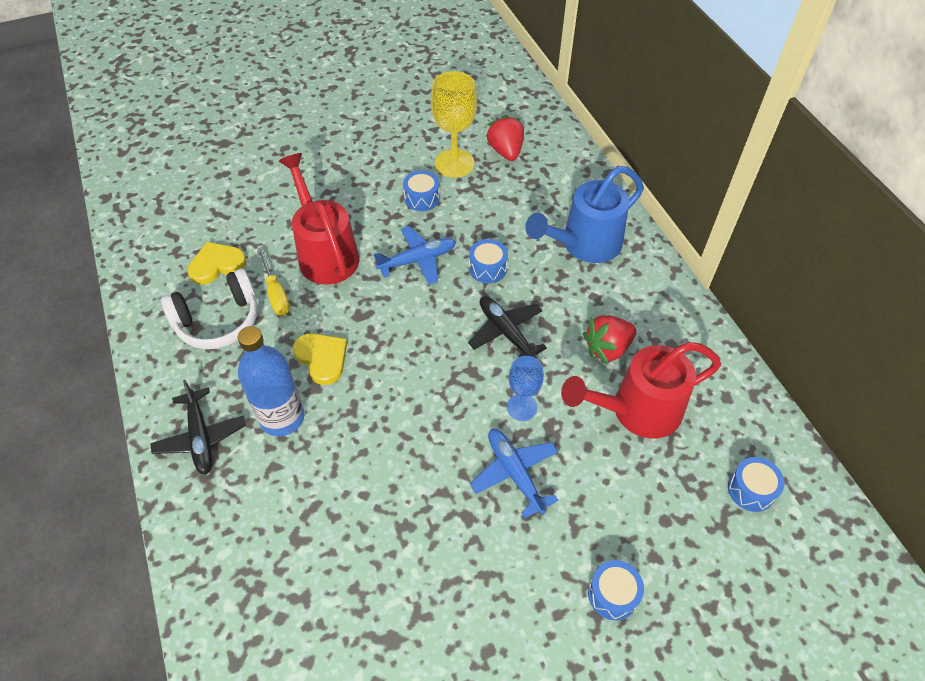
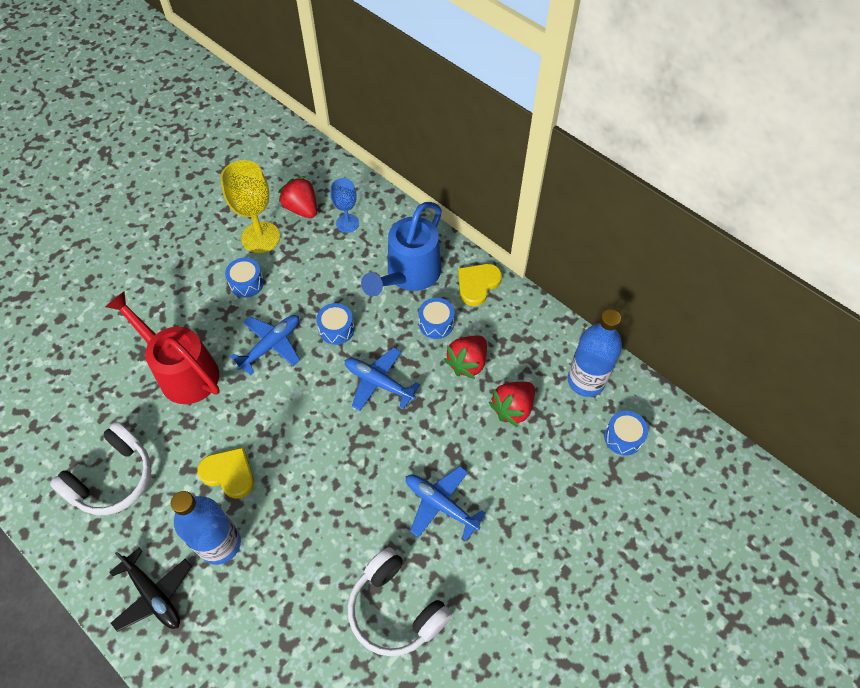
camera: 25 degrees left, 5 degrees up
yellow heart [187,242,246,284] -> yellow heart moved to [458,264,502,306]
yellow screwdriver [258,247,290,315] -> none
black plane [468,296,547,359] -> blue plane [344,347,420,411]
blue goblet [507,356,544,421] -> blue goblet moved to [330,178,359,233]
red watering can [561,342,721,438] -> red strawberry [489,382,535,427]
blue drum [588,560,644,621] -> blue drum moved to [419,298,454,339]
none -> white headphones [348,547,452,656]
none -> blue bottle [568,309,622,397]

